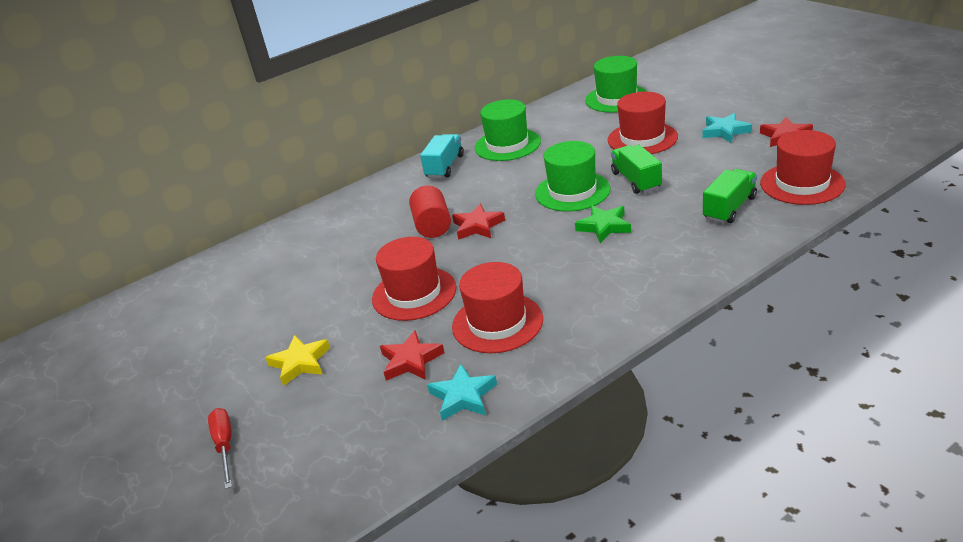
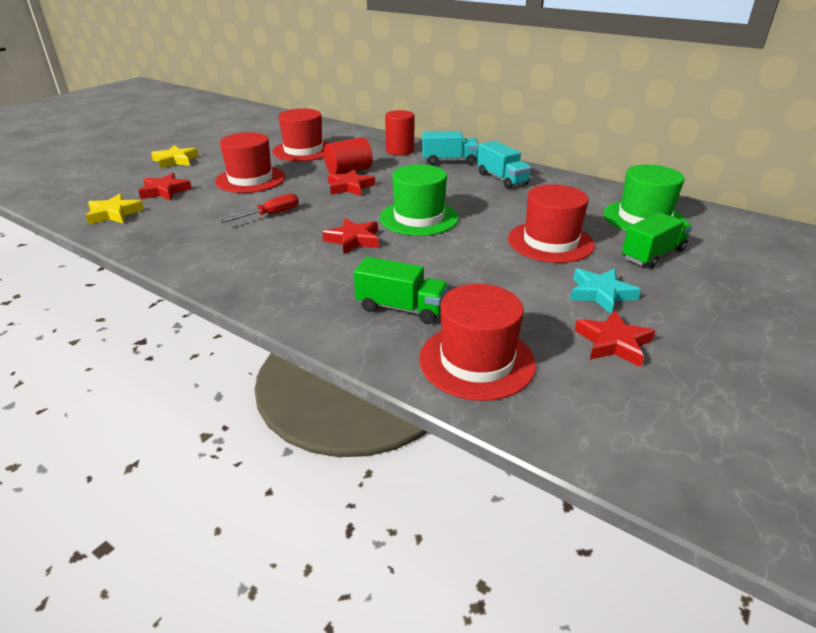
camera: 65 degrees right, 0 degrees up
red screwdriver [208,408,232,489] -> red screwdriver moved to [219,193,299,223]
turquoise star [427,364,497,421] -> yellow star [85,194,144,224]
red hat [452,262,543,353] -> red hat moved to [272,108,328,161]
green hat [475,99,541,161] -> turquoise truck [477,141,531,189]
green star [575,205,631,243] -> red star [322,218,379,254]
green truck [611,145,662,194] -> green truck moved to [622,212,692,268]
none -> red cylinder [385,110,414,156]

